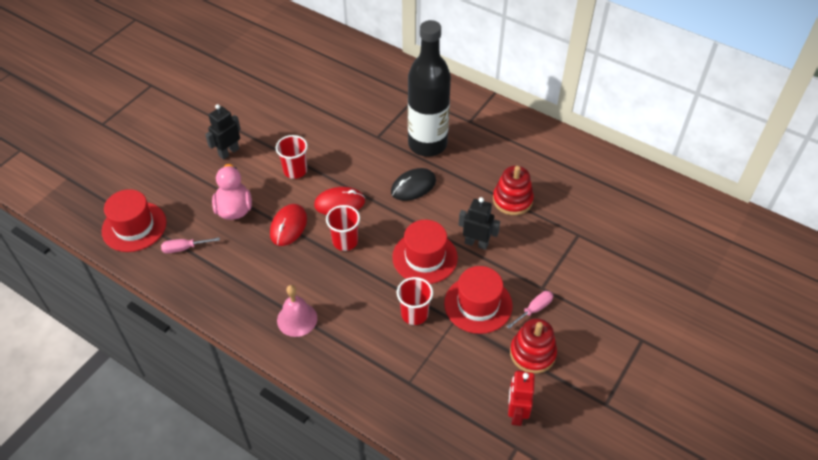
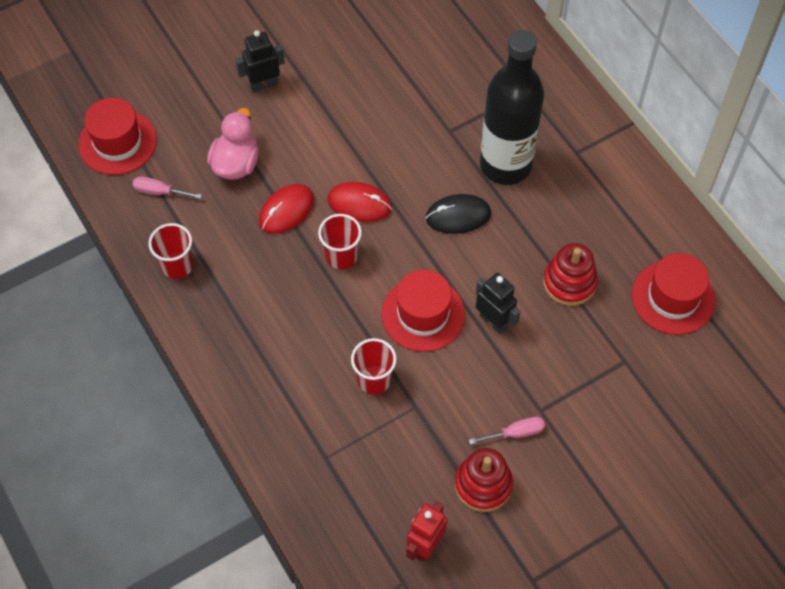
camera: 25 degrees right, 10 degrees up
red cup [276,135,308,179] -> red cup moved to [148,223,193,279]
pink bell [277,285,317,337] -> none
red hat [444,266,513,334] -> red hat moved to [632,253,715,335]

